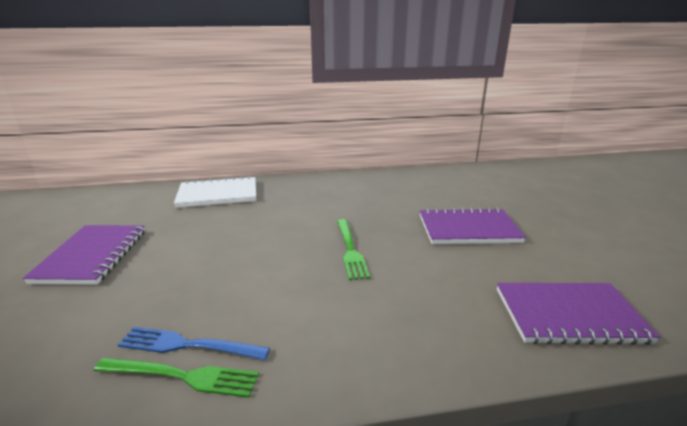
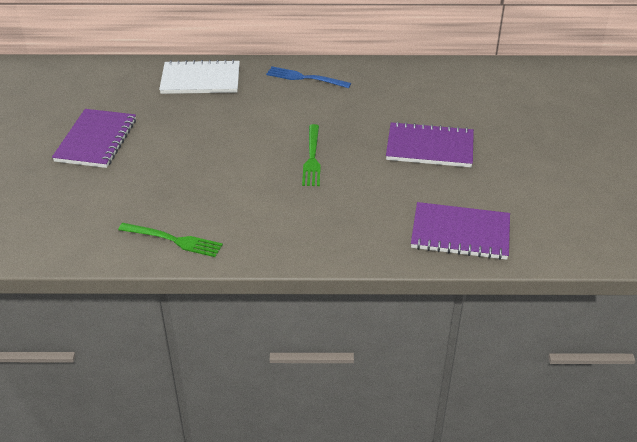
camera: 10 degrees right, 15 degrees up
blue fork [118,327,270,360] -> blue fork moved to [266,66,351,88]

